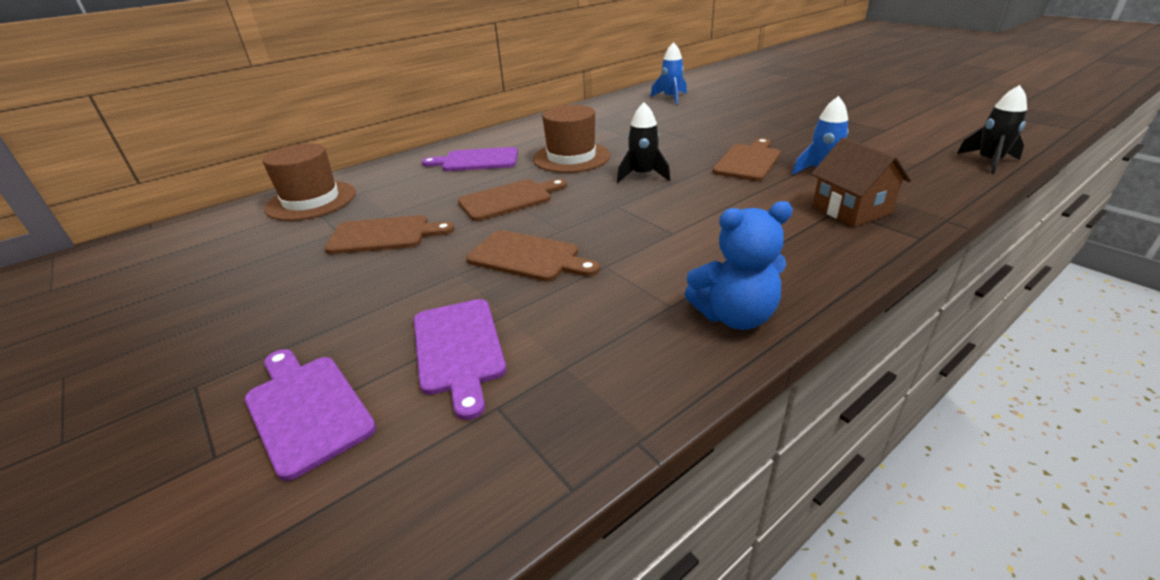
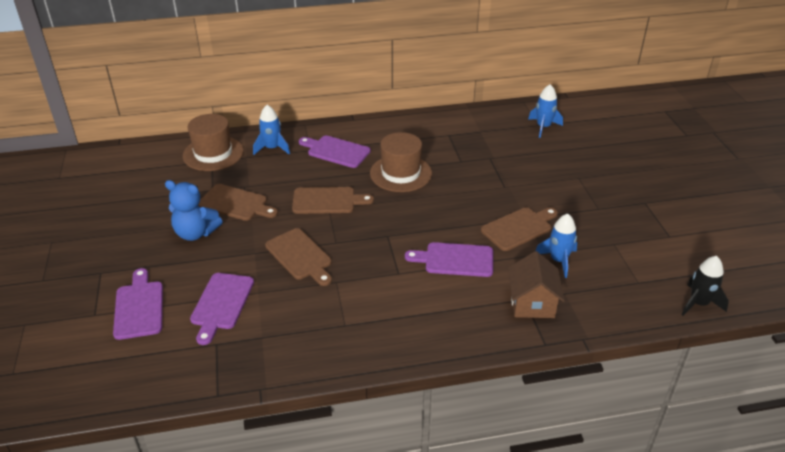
camera: 25 degrees right, 5 degrees up
black rocket [617,103,670,182] -> none
blue teddy bear [685,201,793,330] -> blue teddy bear moved to [165,180,223,241]
none -> blue rocket [253,105,290,155]
none -> purple cutting board [405,242,493,277]

